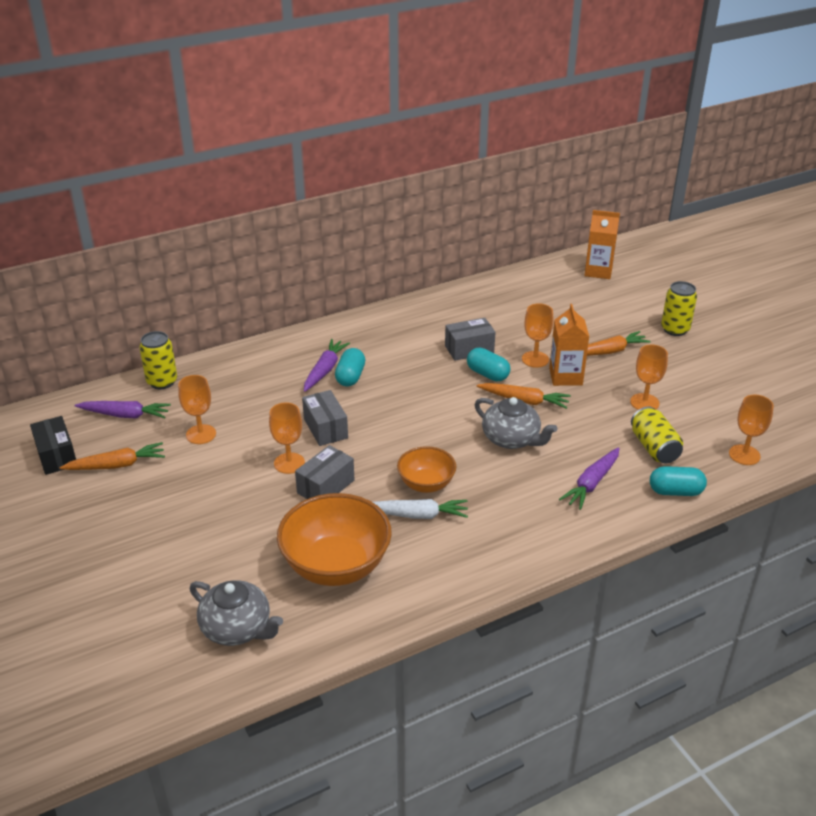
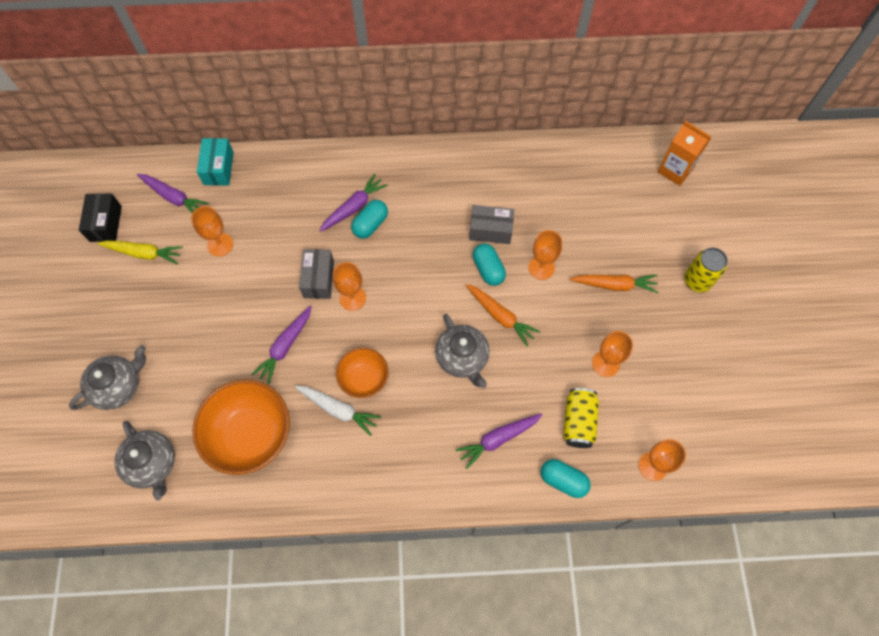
camera: 25 degrees right, 30 degrees up
orange carrot [60,442,165,470] -> yellow carrot [97,240,183,264]
yellow can [139,331,177,389] -> turquoise box [197,138,234,186]
orange goblet [269,402,305,474] -> orange goblet moved to [333,262,366,311]
grey box [295,445,355,499] -> purple carrot [252,306,312,384]
orange carton [549,304,589,386] -> none
none -> grey teapot [69,345,146,410]

